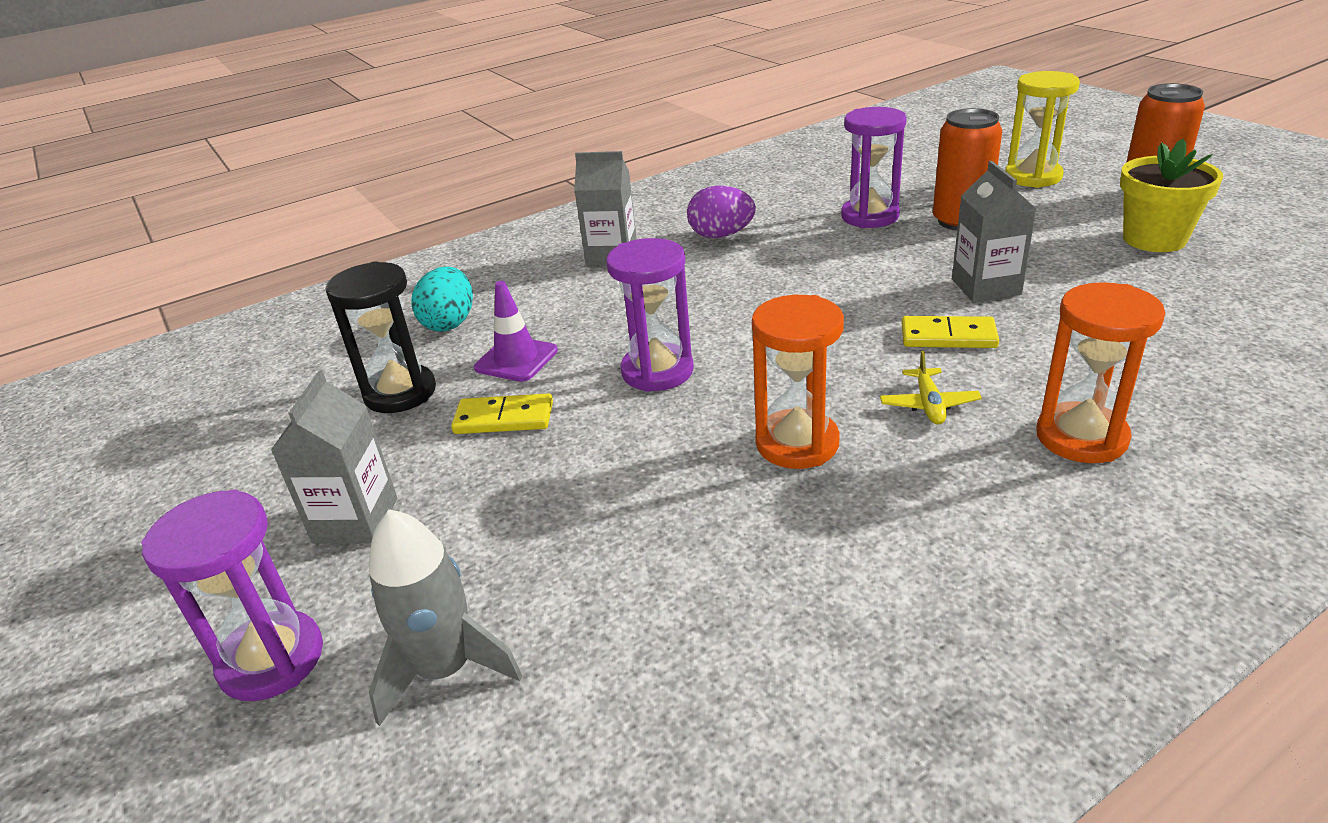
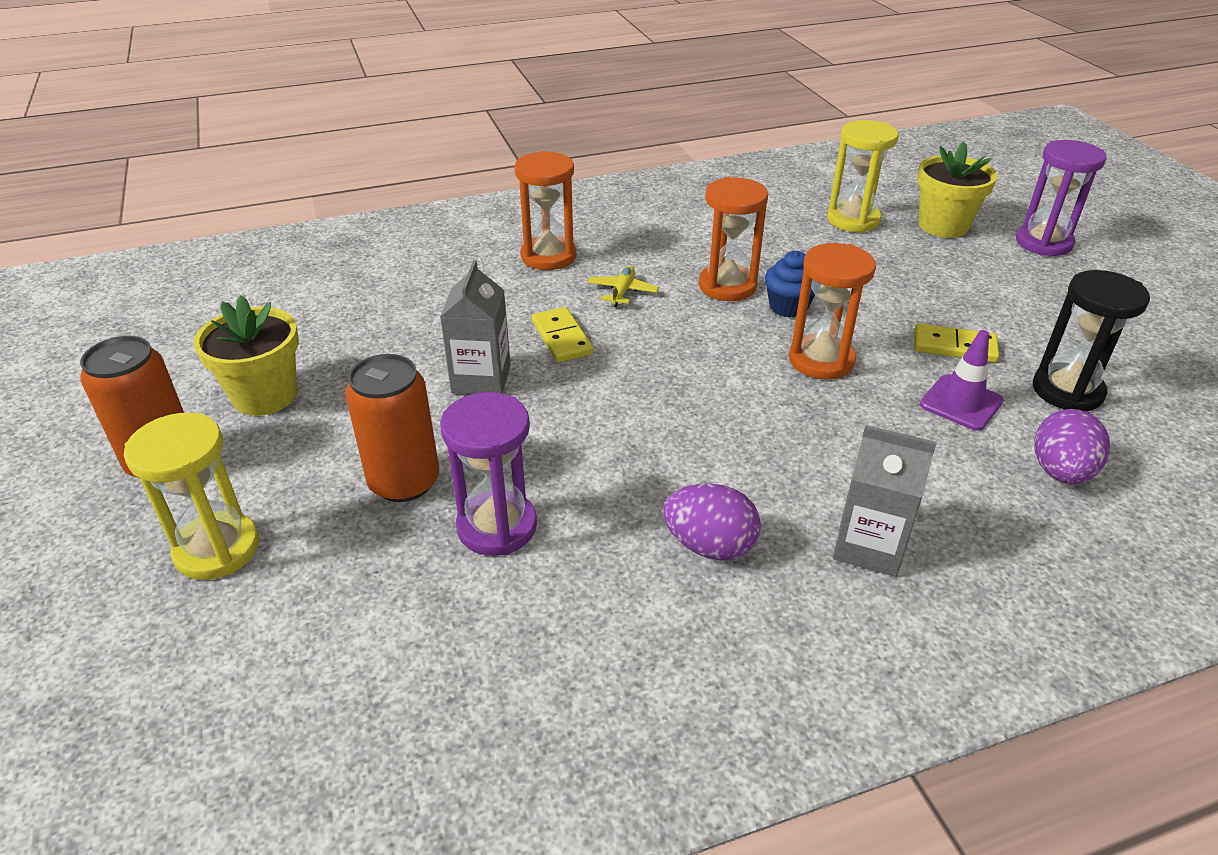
camera: 170 degrees left, 5 degrees up
grey carton [270,371,397,543] -> none
grey rocket [368,509,522,726] -> yellow flower pot [917,142,998,238]
turquoise egg [411,266,473,332] -> purple egg [1035,409,1110,484]
purple hourglass [606,238,694,392] -> orange hourglass [789,243,876,380]
yellow domino [902,316,999,348] -> yellow domino turned 45 degrees clockwise [532,307,594,362]
none -> blue cupcake [765,251,815,318]
none -> yellow hourglass [827,120,899,233]

